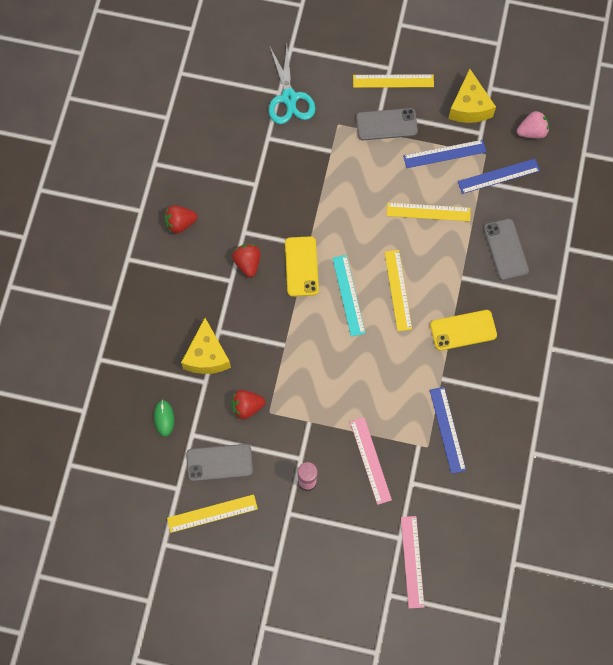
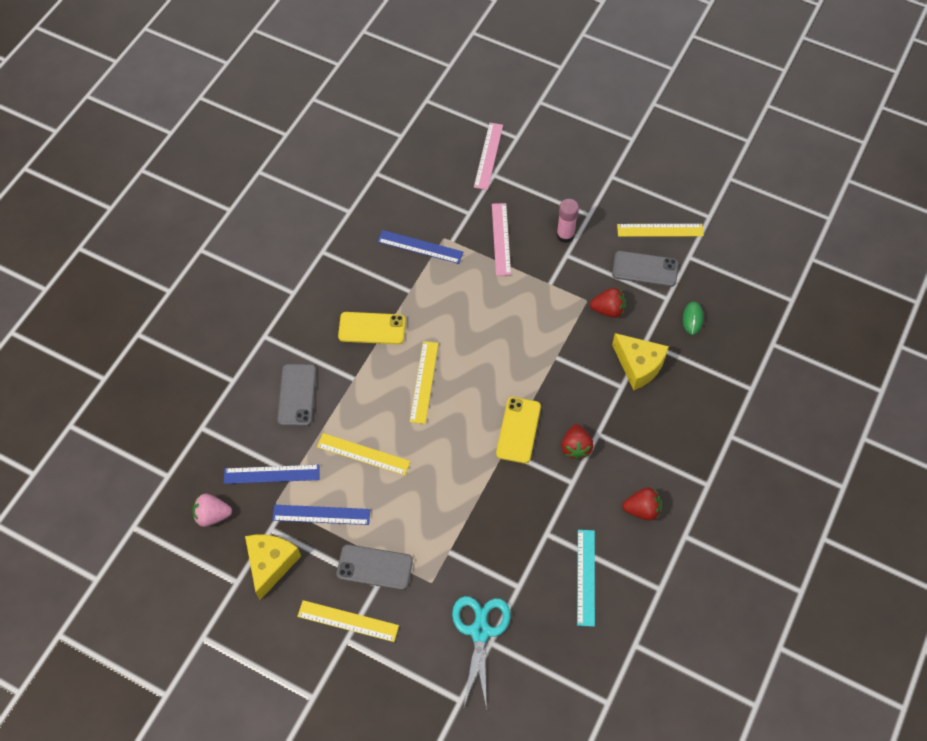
camera: 165 degrees left, 10 degrees down
yellow cheese [181,318,231,374] -> yellow cheese turned 120 degrees clockwise [612,333,669,390]
turquoise ruler [332,255,365,337] -> turquoise ruler moved to [577,530,595,627]
blue ruler [430,387,466,474] -> blue ruler turned 75 degrees counterclockwise [377,230,463,264]

